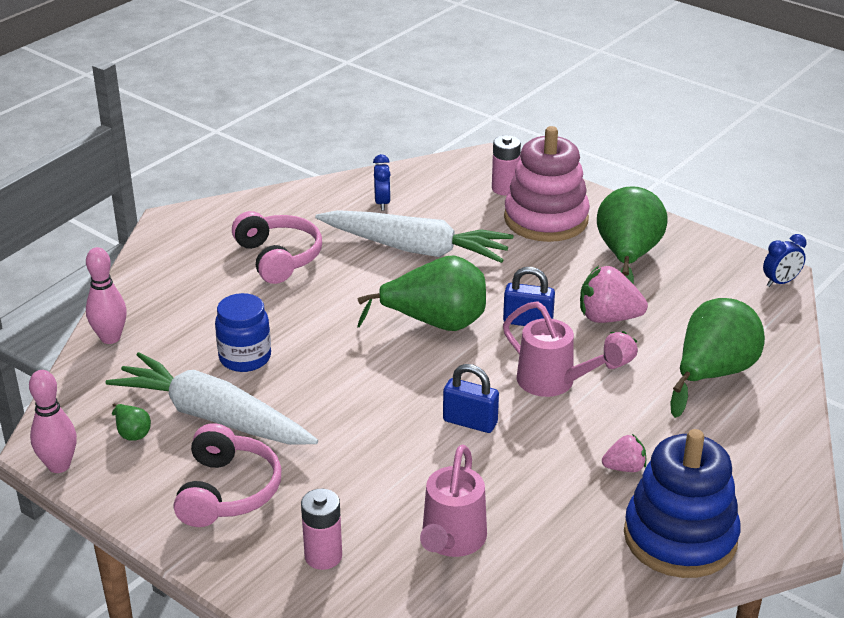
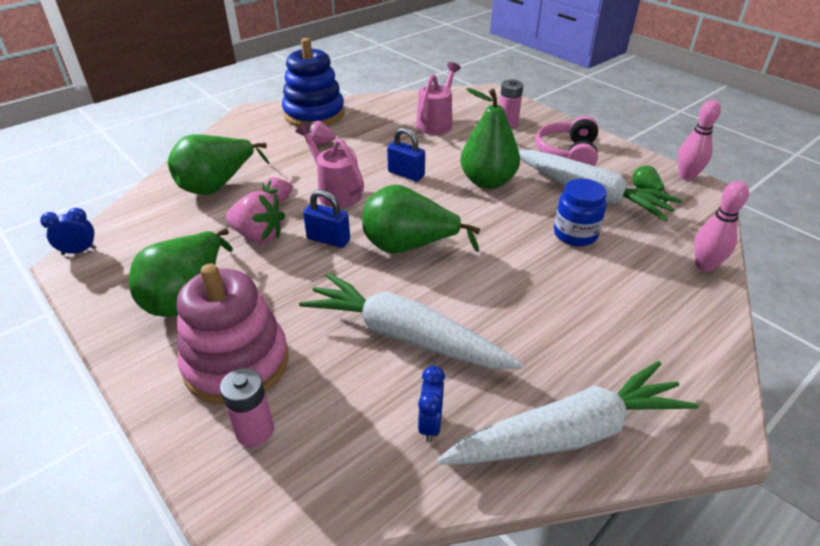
camera: 170 degrees left, 5 degrees up
pink headphones [232,211,322,284] -> none
none -> white carrot [437,361,699,465]
none -> green pear [460,88,520,189]

